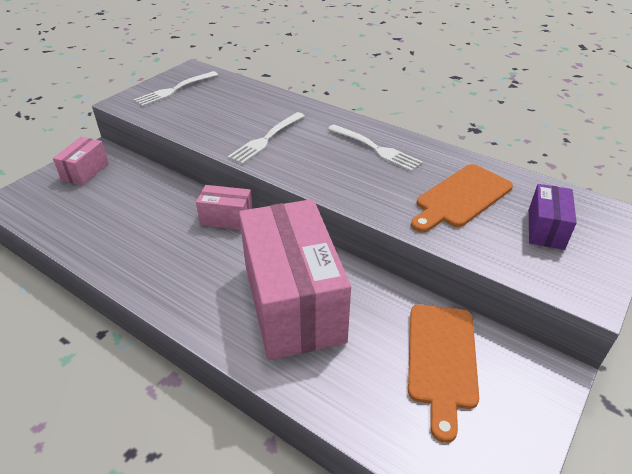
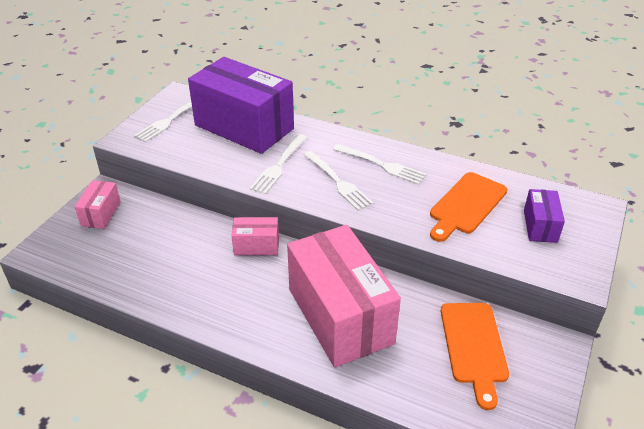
camera: 10 degrees left, 0 degrees up
none -> purple box [188,57,294,154]
none -> white fork [304,151,373,211]

